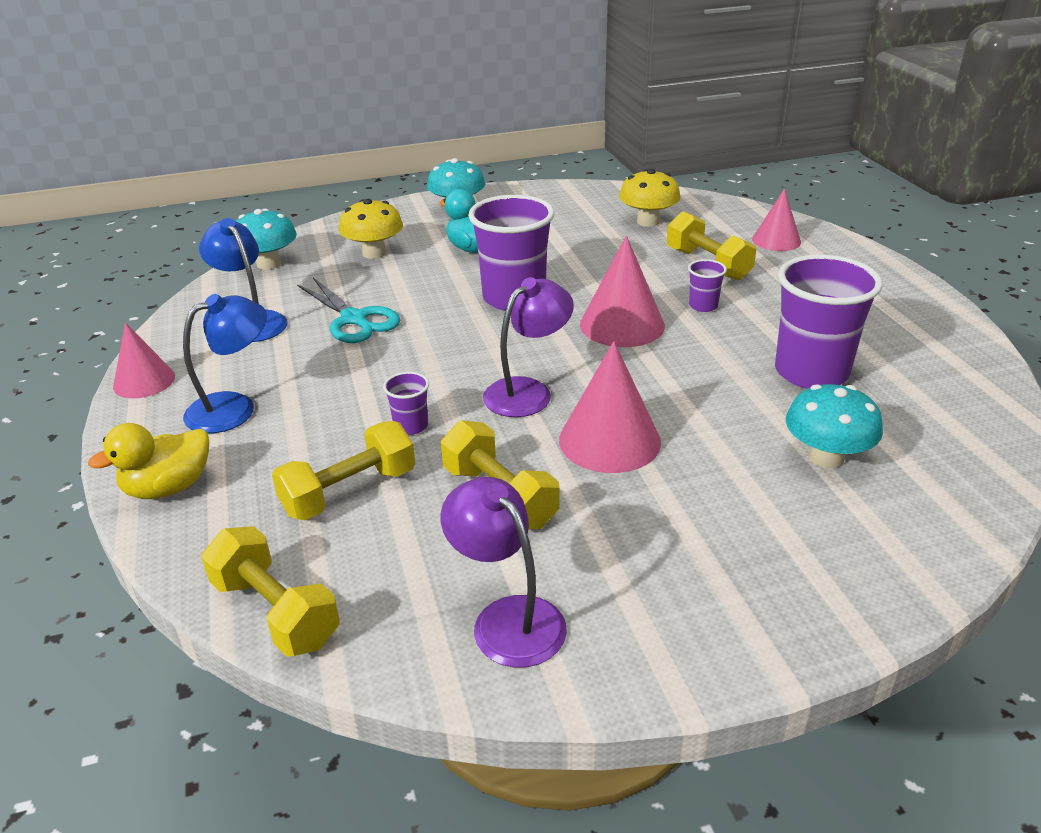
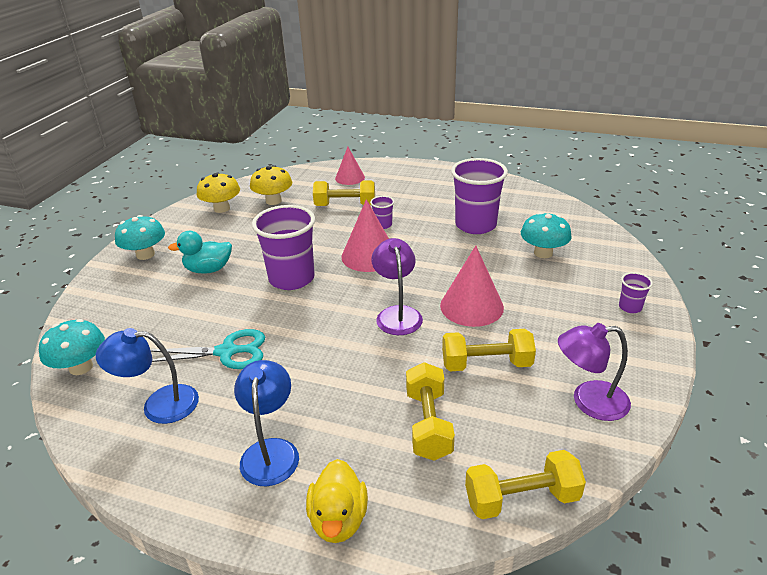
camera: 55 degrees left, 0 degrees up
pink cone [113,323,175,398] -> none
yellow mushroom [339,199,403,259] -> yellow mushroom moved to [197,172,240,213]
purple cup [383,372,429,435] -> purple cup moved to [619,272,653,313]

